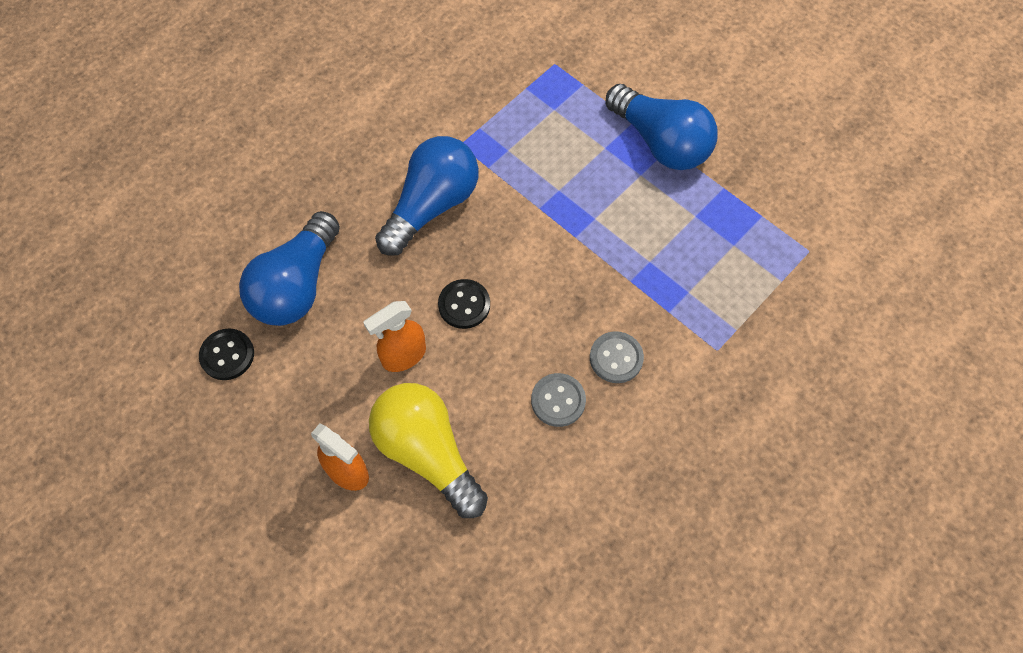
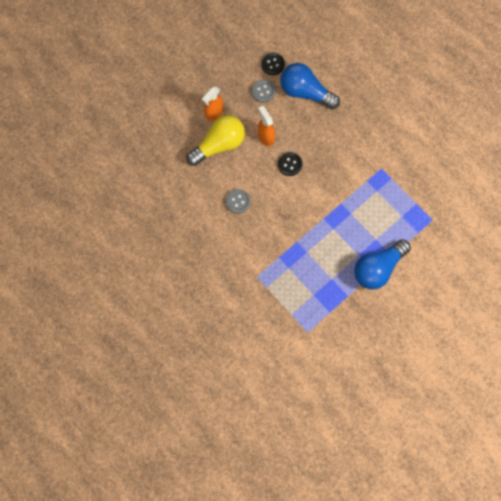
camera: 95 degrees right, 10 degrees up
blue light bulb [375,136,479,256] -> none
grey button [590,331,644,383] -> grey button moved to [252,79,275,103]

